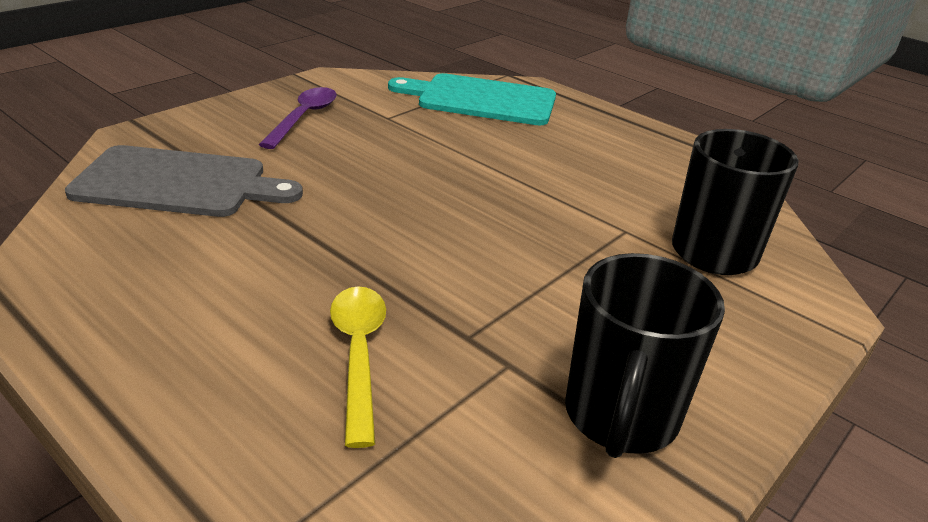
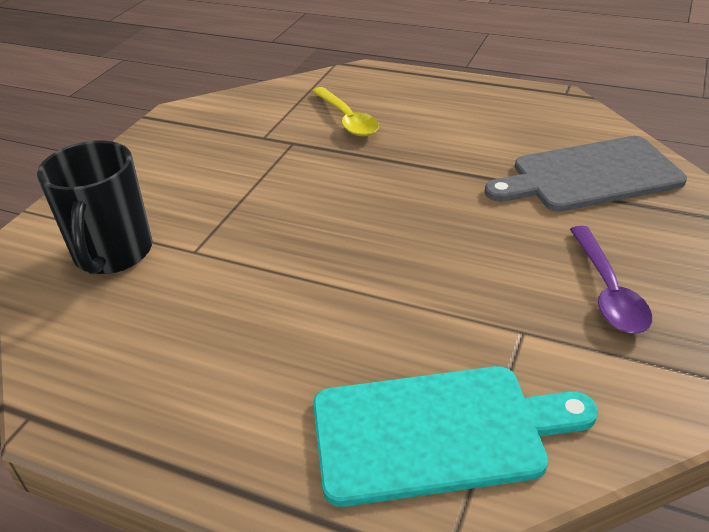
camera: 165 degrees right, 5 degrees up
black mug [565,253,725,458] -> none

